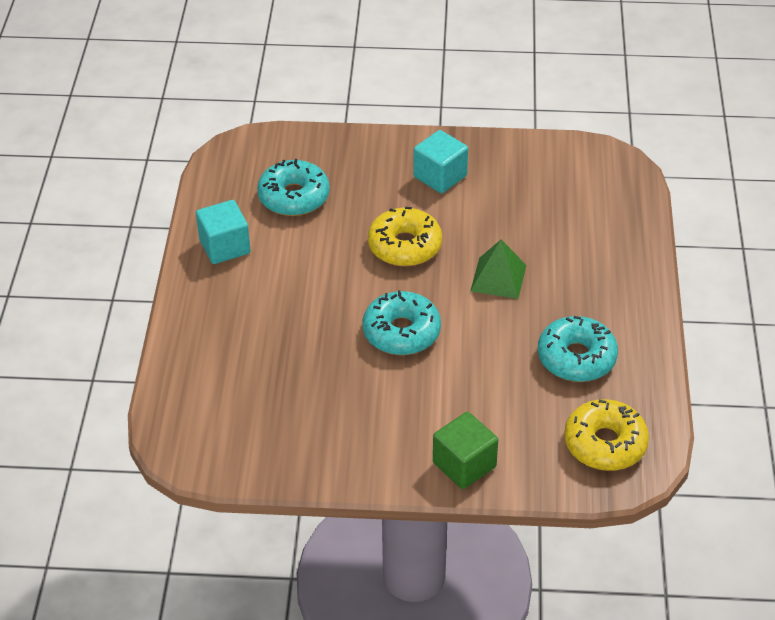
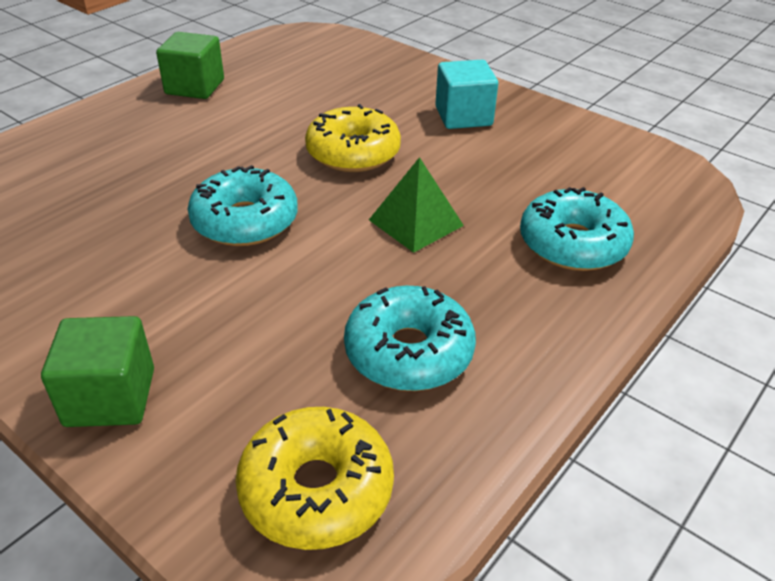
camera: 35 degrees right, 5 degrees down
turquoise cube [196,200,251,264] -> green cube [156,32,224,99]
turquoise donut [257,159,330,216] -> turquoise donut moved to [520,187,634,271]

